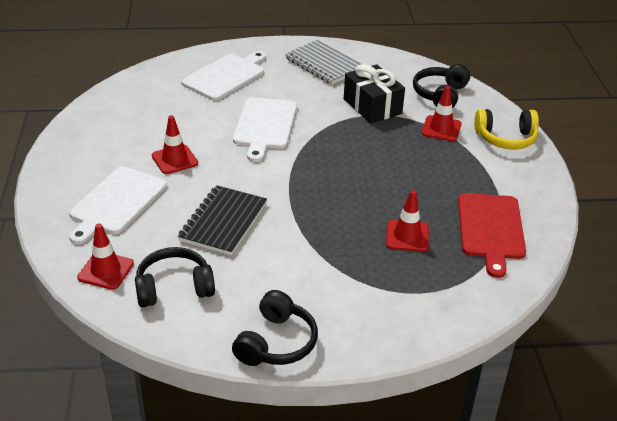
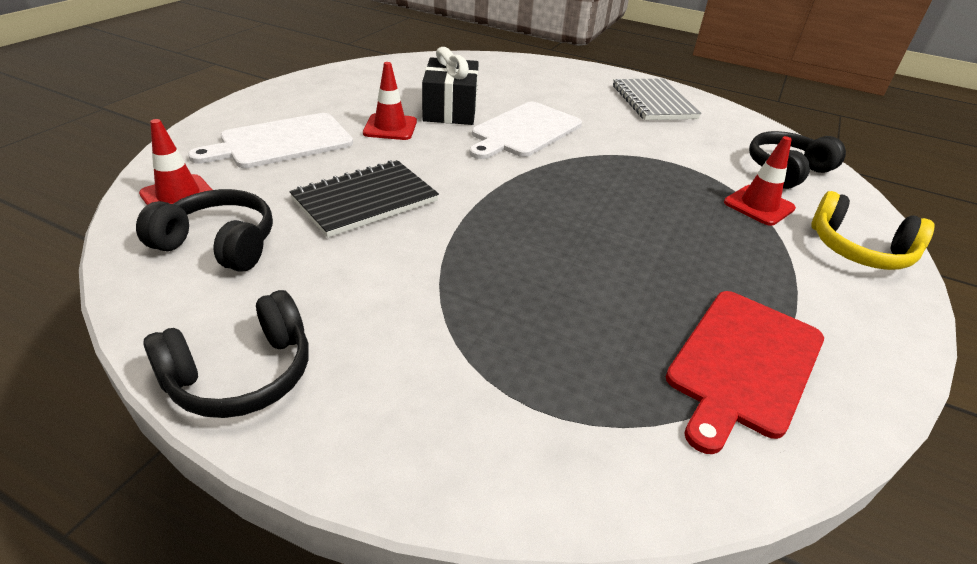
camera: 30 degrees right, 0 degrees up
white cutting board [181,51,266,101] -> none
black gift [344,64,405,124] -> black gift moved to [422,47,479,125]
red traffic cone [386,190,429,252] -> none

